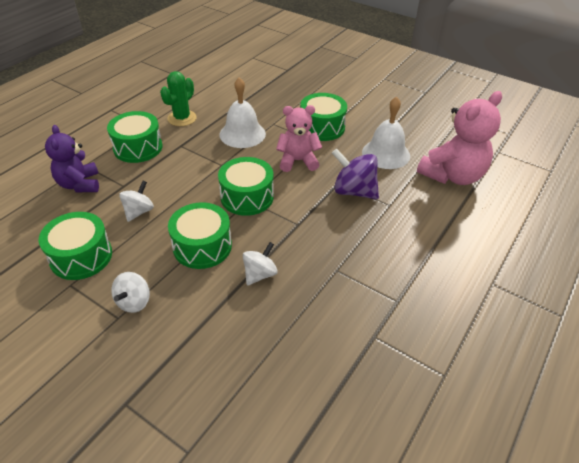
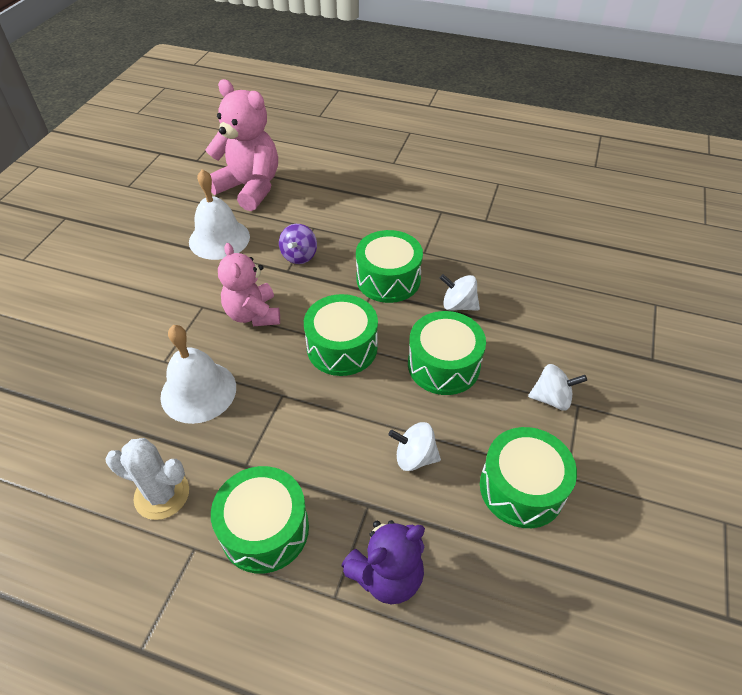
camera: 105 degrees left, 5 degrees up
green cactus [160,71,197,126] -> white cactus [105,438,189,520]
green drum [300,93,347,141] -> green drum moved to [356,230,423,303]
purple spinning top [332,148,379,199] -> purple spinning top [279,224,317,264], size x0.64

